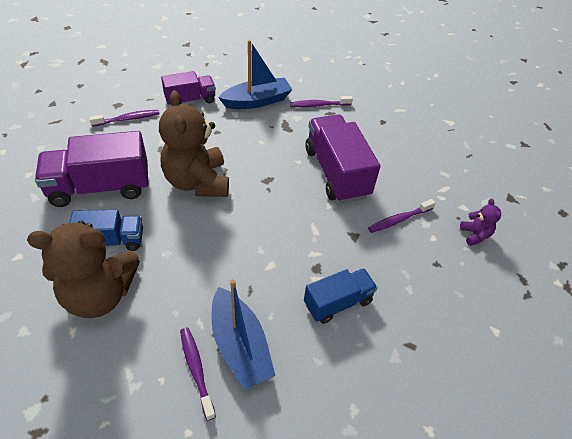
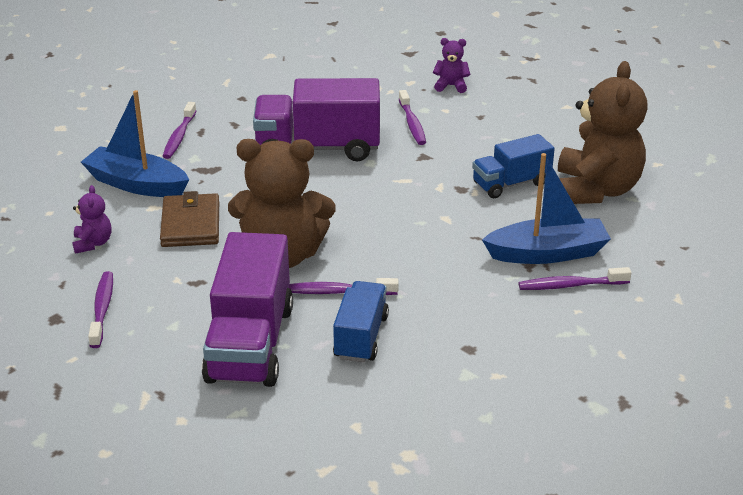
camera: 70 degrees left, 15 degrees down
brown teddy bear [27,221,140,318] -> brown teddy bear moved to [558,61,648,204]
purple truck [161,71,216,106] -> purple teddy bear [72,185,111,254]
blue boat [218,40,293,109] -> blue boat turned 60 degrees counterclockwise [81,90,189,197]
blue truck [304,268,378,324] -> blue truck turned 105 degrees counterclockwise [472,134,555,198]
none -> brown wallet [160,191,219,247]
none -> purple toothbrush [289,278,399,295]

